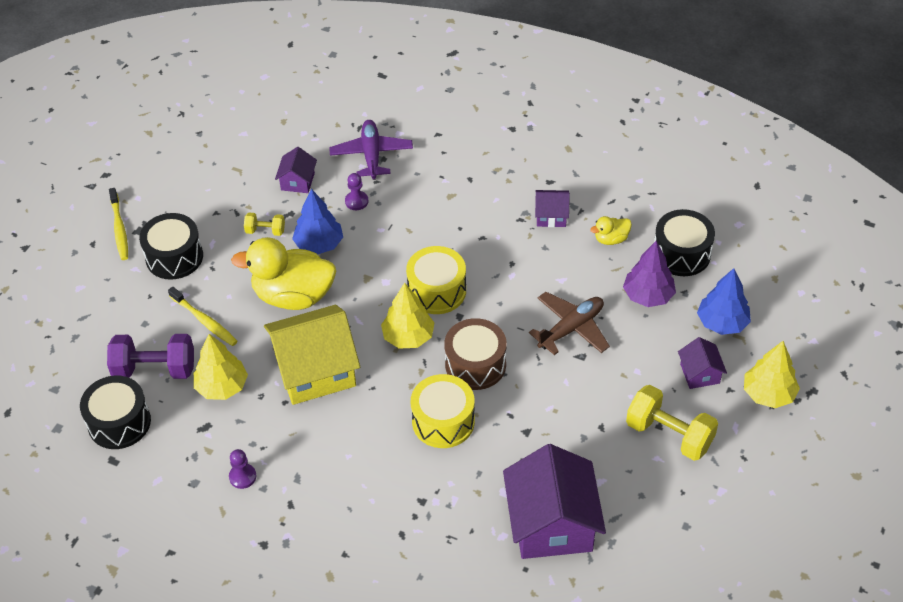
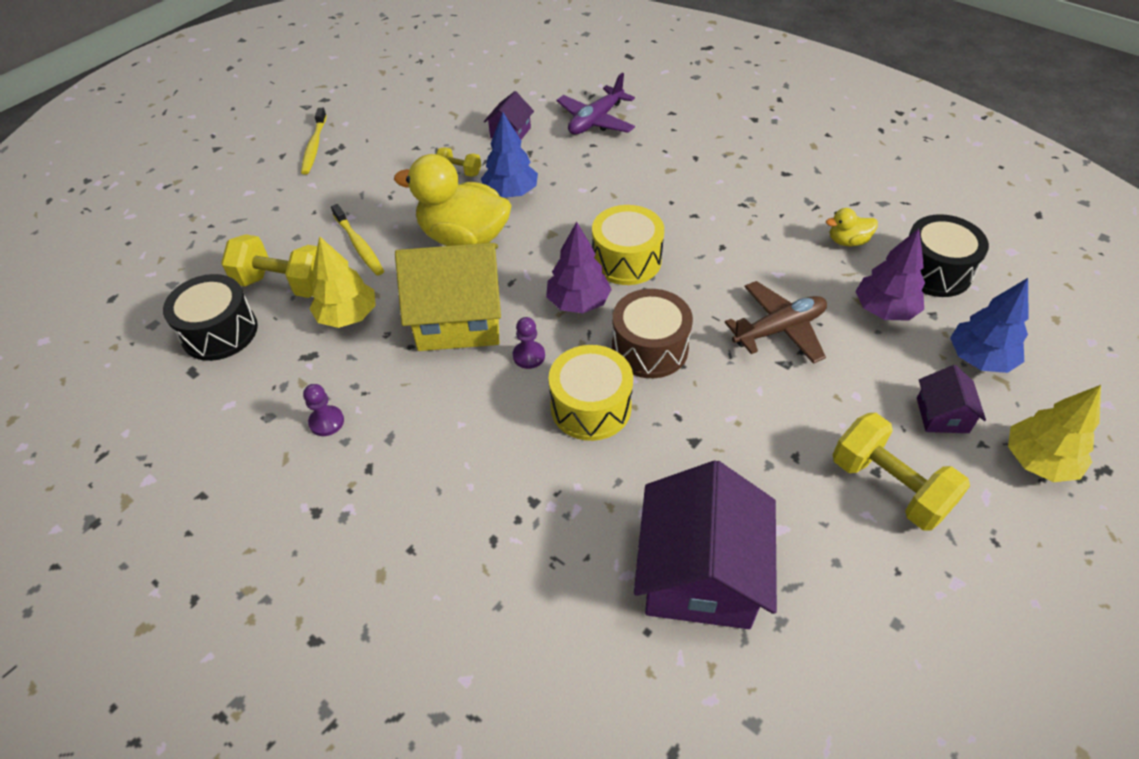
camera: 15 degrees right, 0 degrees up
purple dumbbell [107,334,194,379] -> yellow dumbbell [221,234,317,298]
black drum [139,213,203,280] -> none
purple plane [329,120,413,180] -> purple plane turned 150 degrees counterclockwise [556,72,635,135]
purple pawn [345,173,368,210] -> purple pawn moved to [513,317,545,369]
yellow tree [381,283,434,349] -> purple tree [546,222,612,313]
purple house [535,190,570,227] -> none

